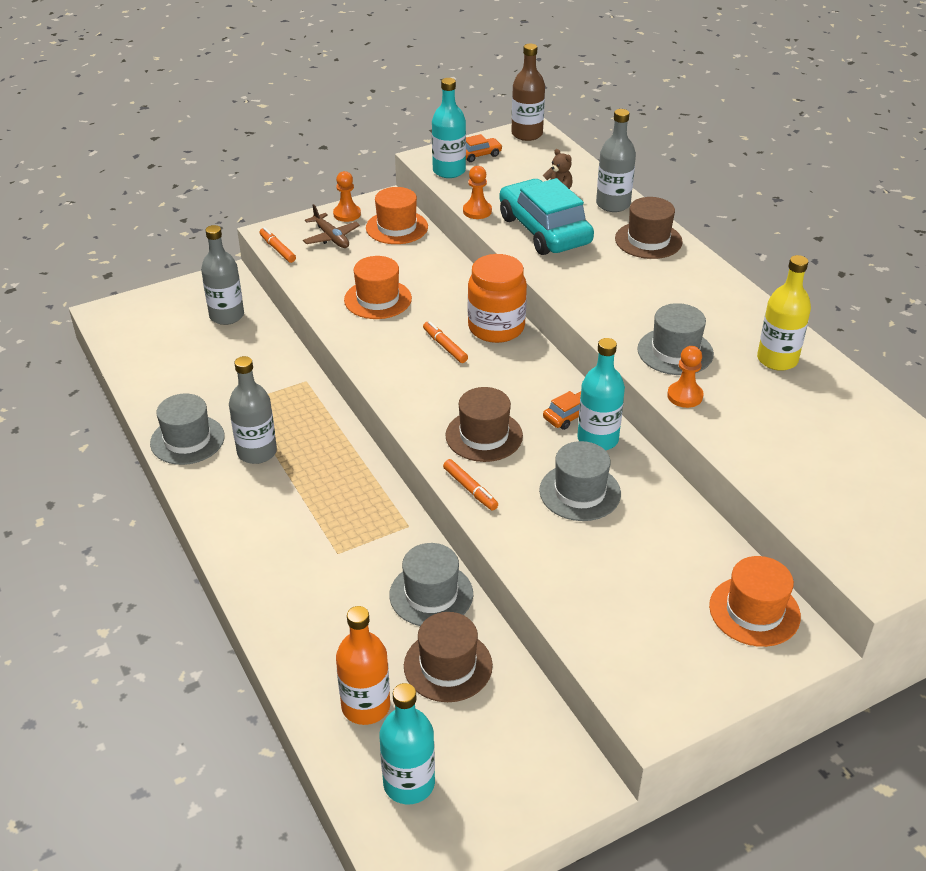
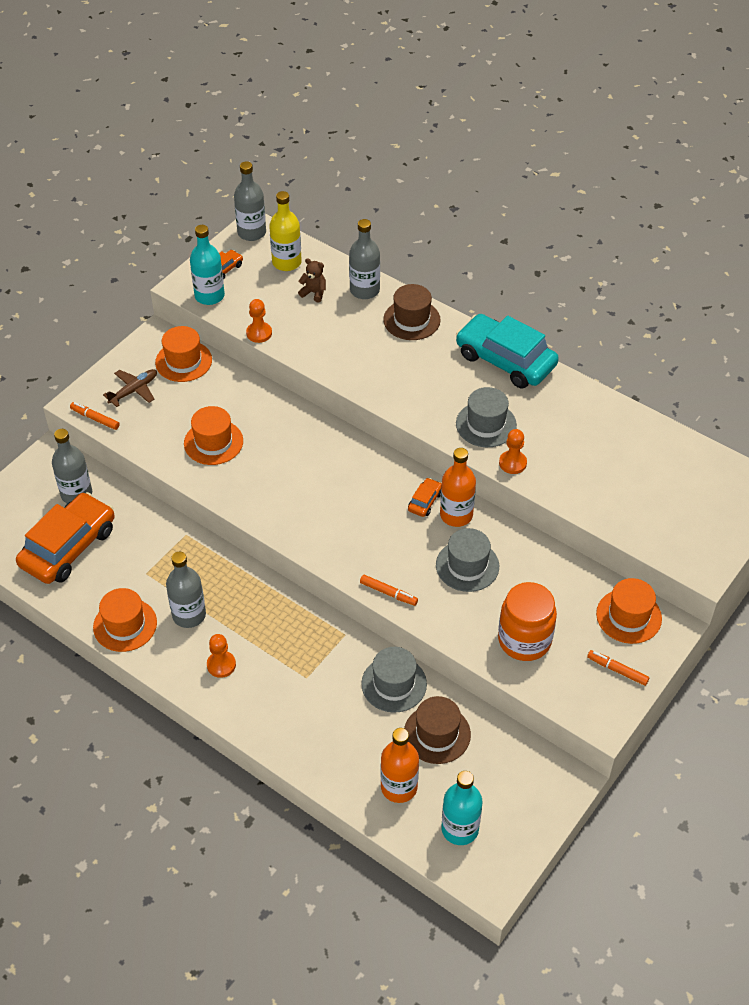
camera: 25 degrees left, 10 degrees up
grey hat [150,394,225,465] -> orange hat [93,588,157,652]
brown plane [303,204,360,248] -> brown plane turned 75 degrees counterclockwise [103,369,157,407]
orange pawn [333,171,361,222] -> orange pawn moved to [207,634,236,678]
orange marker [423,321,468,363] -> orange marker moved to [587,650,649,686]
brown hat [446,387,523,462] -> none
orange jar [468,254,527,343] -> orange jar moved to [498,582,557,661]
turquoise car [499,178,594,255] -> turquoise car moved to [456,314,559,388]
brown bottle [511,44,545,141] -> grey bottle [234,161,266,241]
turquoise bottle [577,338,625,450] -> orange bottle [440,448,476,527]
yellow bottle [757,255,811,371] -> yellow bottle moved to [269,191,302,271]
none -> orange car [16,492,115,584]

